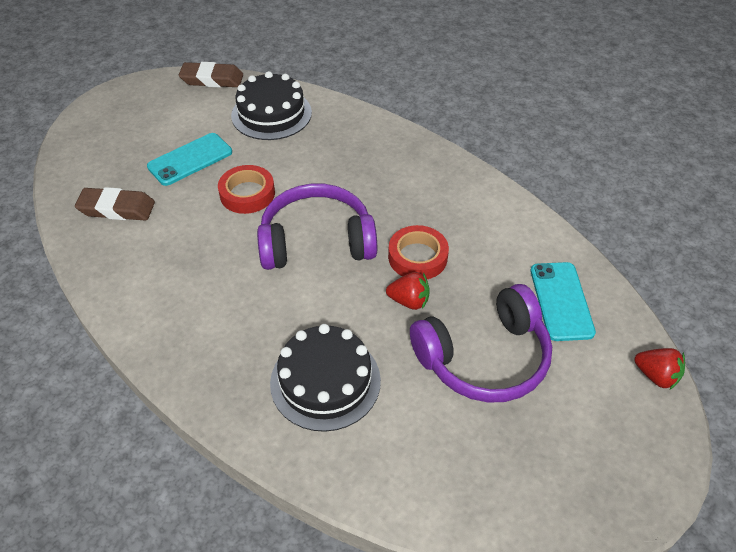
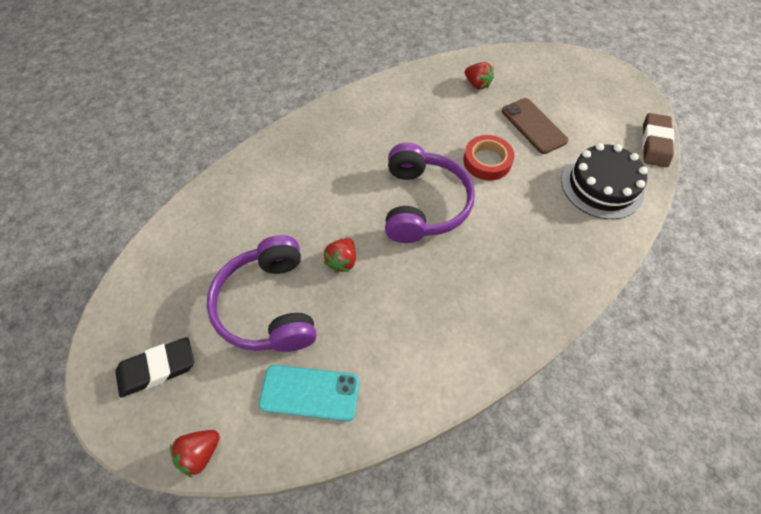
camera: 100 degrees right, 10 degrees up
brown eraser [75,187,155,221] -> red strawberry [465,62,494,89]
turquoise phone [147,133,232,186] -> brown phone [502,98,568,154]
black cake [270,324,381,432] -> none
red tape [388,225,449,279] -> none
none -> black eraser [115,337,194,398]

